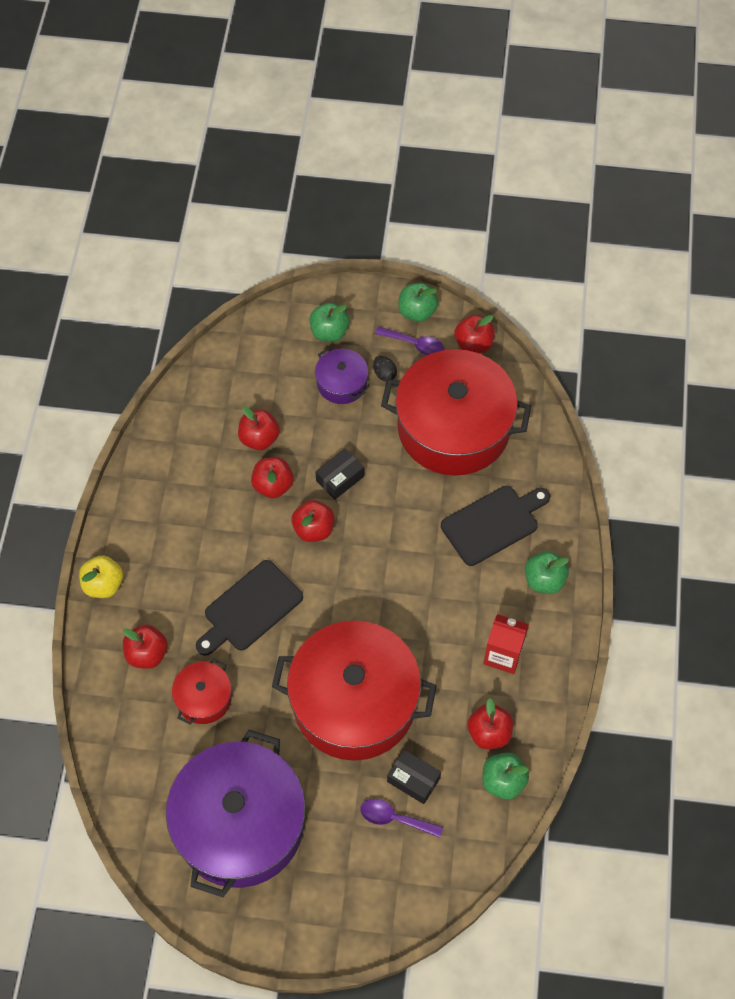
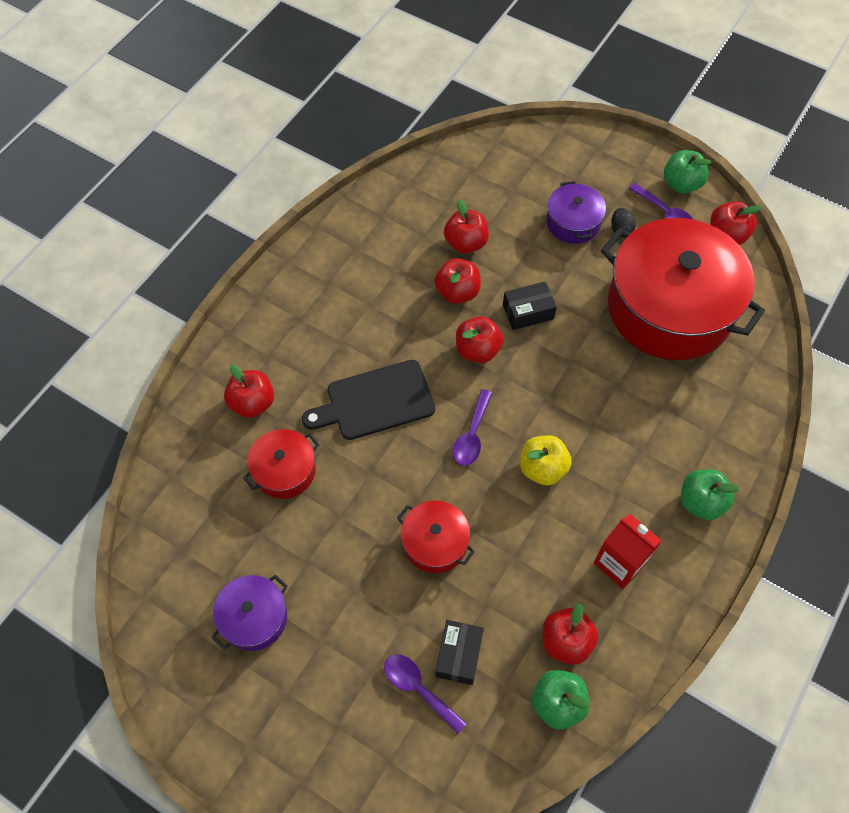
camera: 25 degrees right, 0 degrees up
yellow apple [79,555,123,598] -> yellow apple moved to [520,435,572,486]
purple pot [166,730,305,897] -> purple pot [212,575,288,651], size x0.45
red pot [272,621,437,761] -> red pot [397,501,475,573], size x0.45
green apple [309,303,350,342] -> none
black box [387,750,441,804] -> black box turned 45 degrees clockwise [435,620,484,685]
black cutting board [441,486,550,566] -> none
none -> purple spoon [453,389,492,466]

